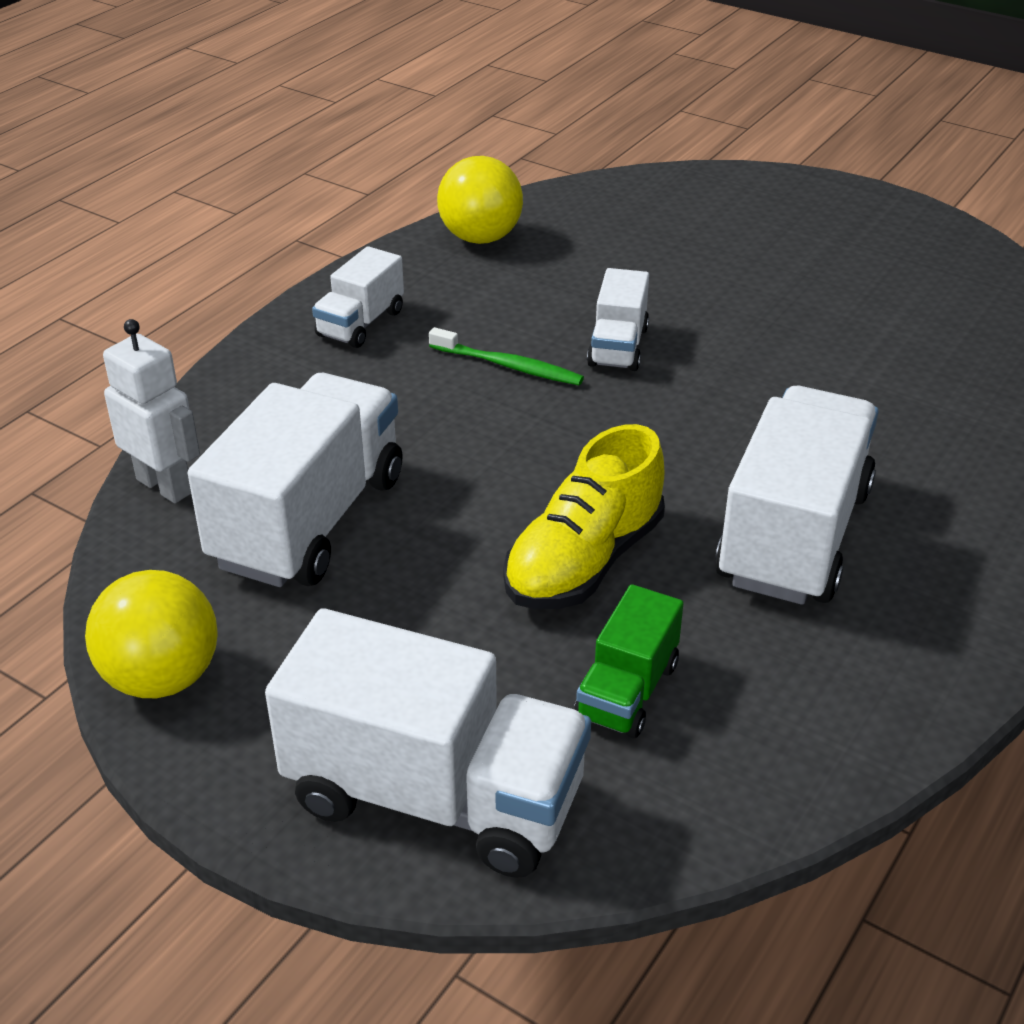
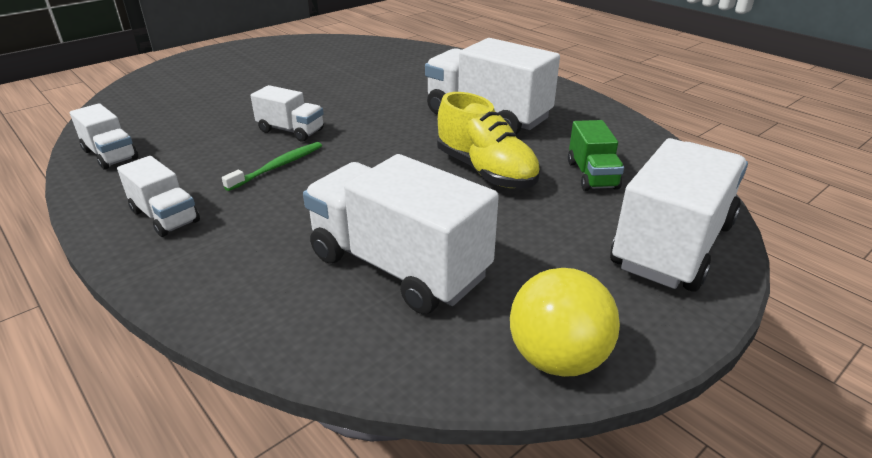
camera: 75 degrees left, 5 degrees down
white robot [103,319,200,503] -> none
yellow ball [437,156,523,244] -> white truck [70,103,138,170]
green truck [574,584,683,738] -> green truck turned 45 degrees clockwise [568,120,624,191]

